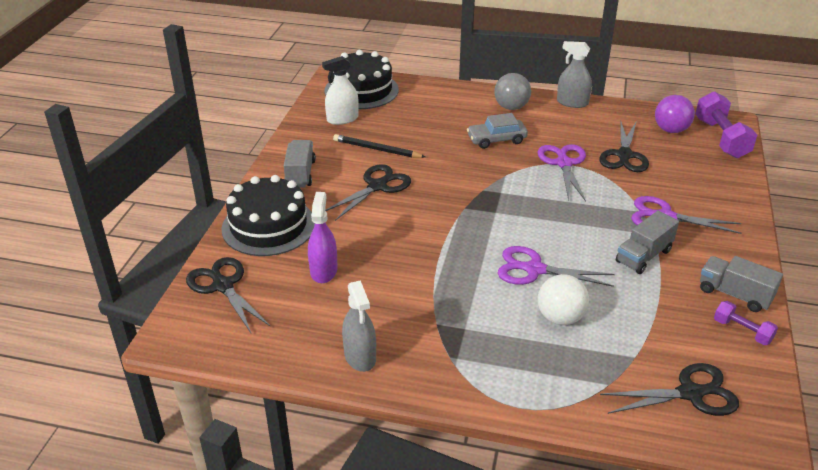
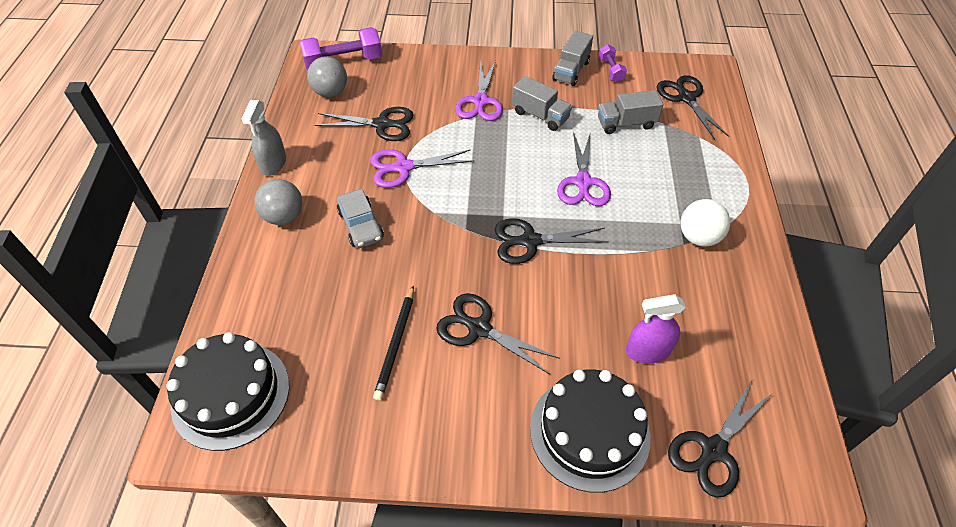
camera: 100 degrees left, 15 degrees up
grey truck [284,140,316,187] -> grey truck moved to [598,90,663,134]
white spray bottle [322,56,359,125] -> none
grey spray bottle [342,280,376,372] -> none
white ball [538,274,589,325] -> white ball moved to [680,199,730,246]
purple ball [655,95,695,133] -> grey ball [307,57,347,97]
purple dumbbell [714,301,778,345] -> purple dumbbell turned 45 degrees counterclockwise [598,44,627,82]
none -> black scissors [495,218,609,264]

